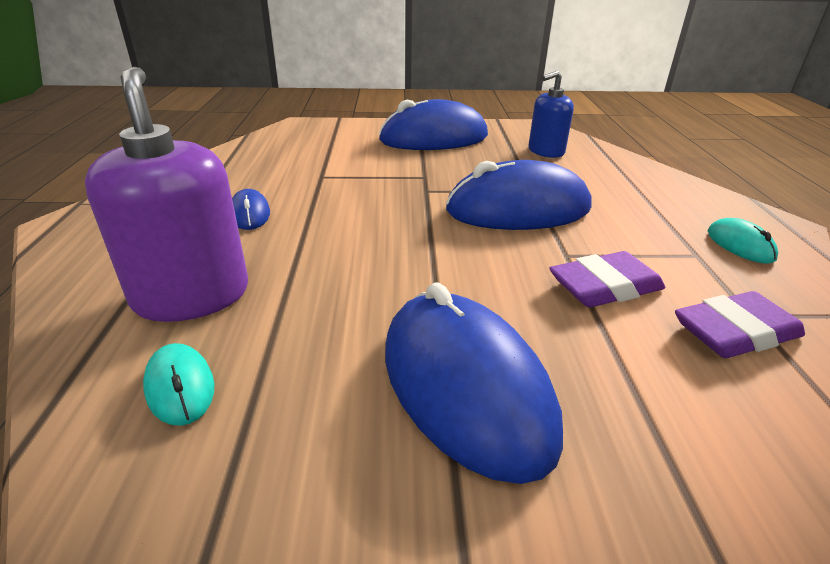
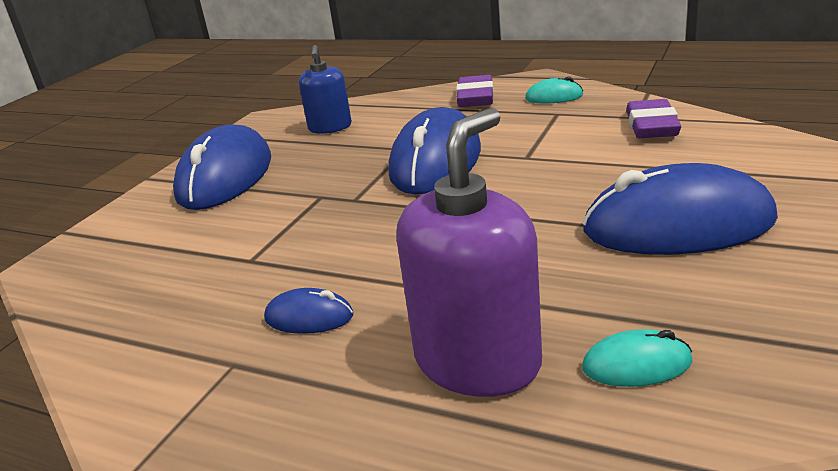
camera: 60 degrees left, 5 degrees down
purple soap dispenser [85,67,248,322] -> purple soap dispenser turned 120 degrees clockwise [396,108,542,397]
purple eraser [549,251,665,308] -> purple eraser moved to [456,75,494,107]

